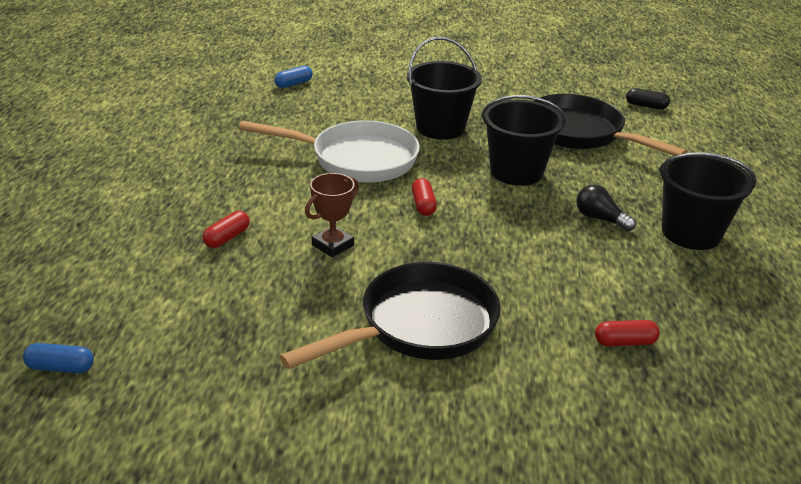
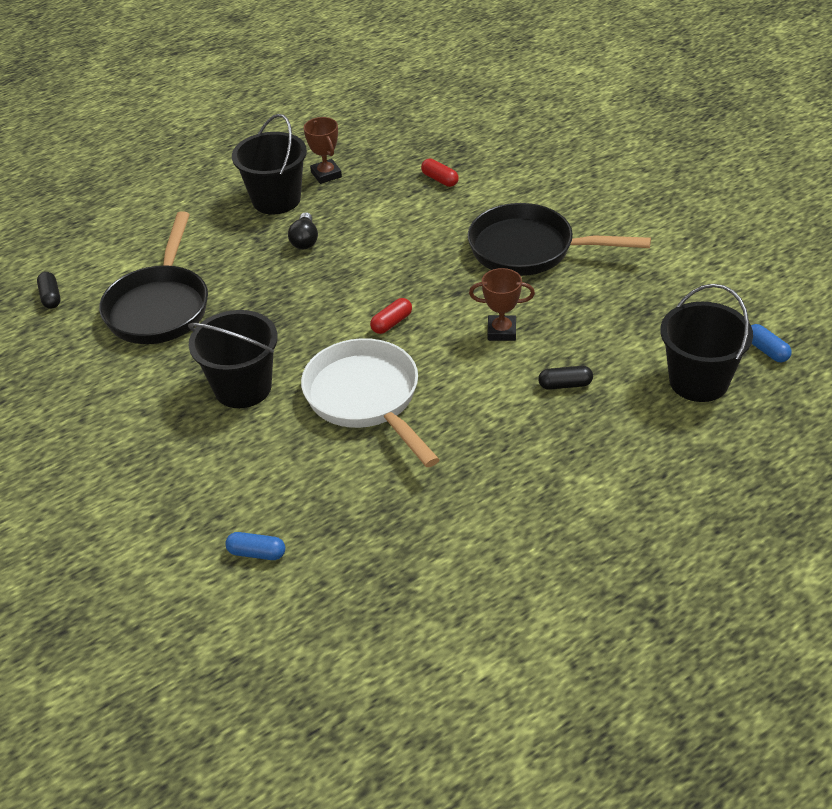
camera: 125 degrees left, 10 degrees up
red capsule [203,211,250,248] -> black capsule [538,366,593,390]
black bucket [481,95,566,186] -> black bucket moved to [660,284,753,402]
none -> brown trophy [304,117,342,184]

